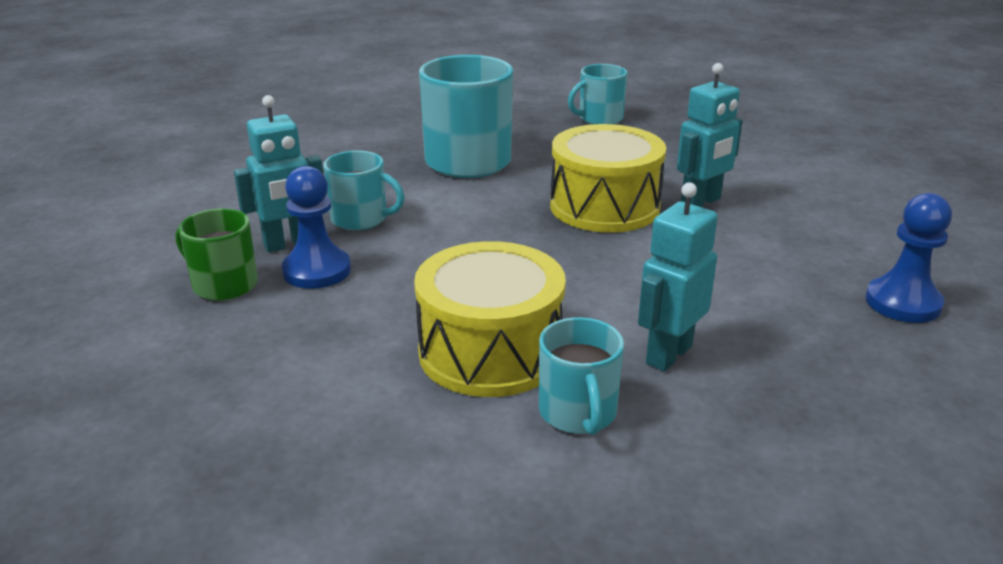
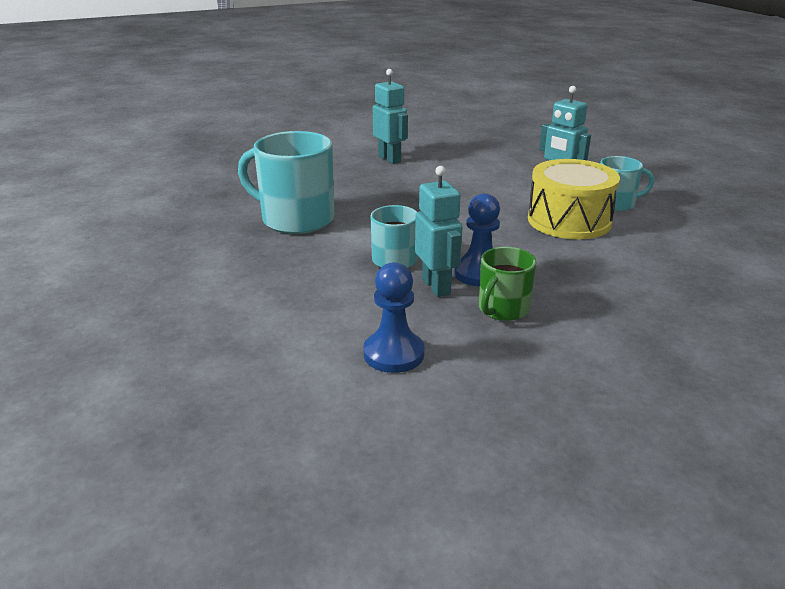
camera: 85 degrees left, 0 degrees up
yellow drum [550,124,666,233] -> none
turquoise mug [568,64,628,124] -> none
blue pawn [866,193,952,323] -> blue pawn moved to [363,262,425,373]

